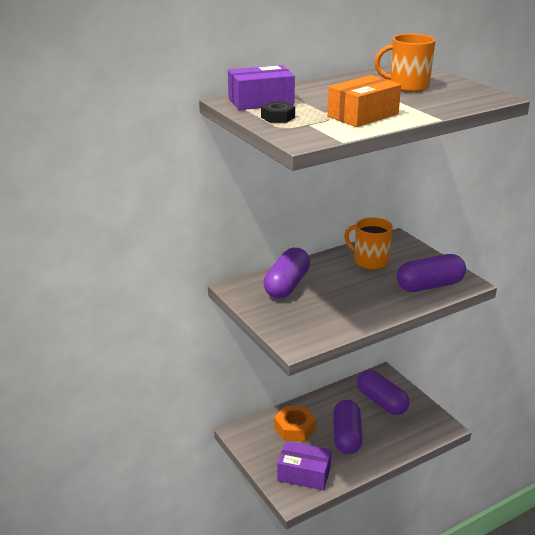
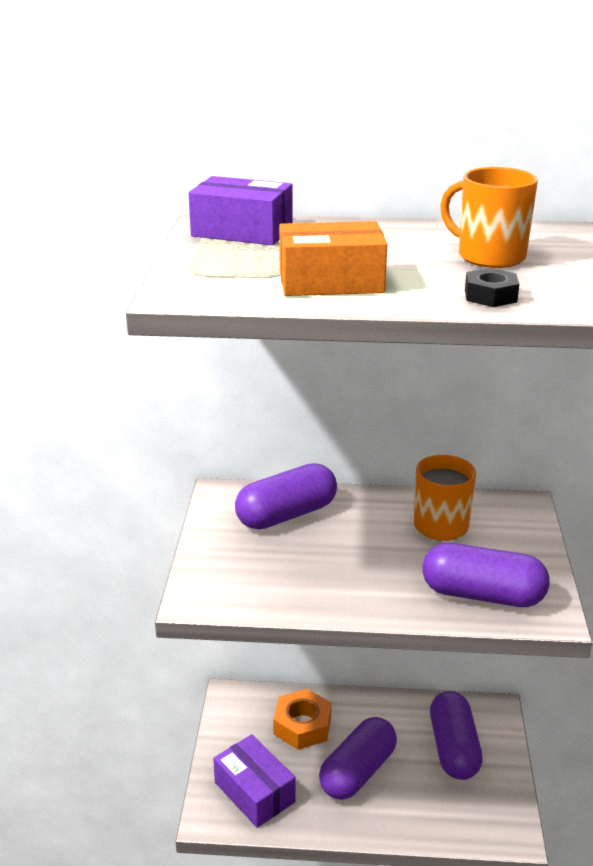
camera: 35 degrees right, 0 degrees up
black nut [261,102,295,123] -> black nut moved to [465,268,519,307]

